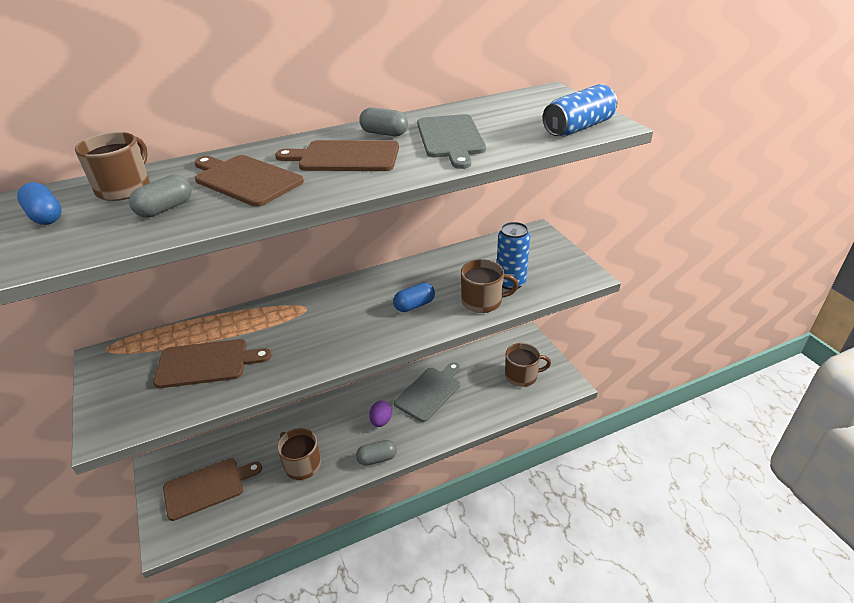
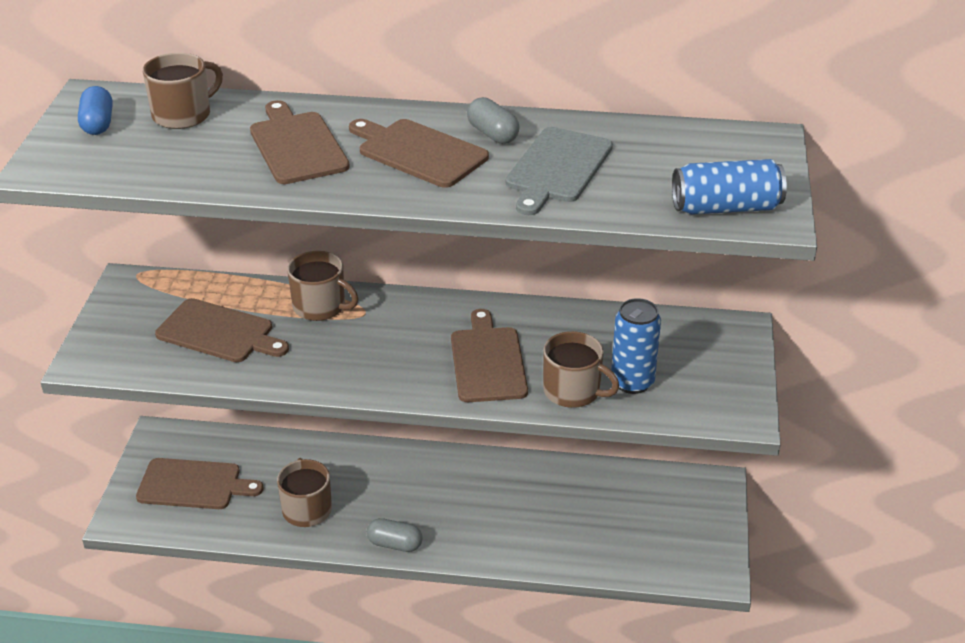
camera: 30 degrees right, 0 degrees up
grey capsule [129,175,192,218] -> none
purple egg [369,401,392,427] -> none
blue capsule [393,282,435,312] -> brown cutting board [451,309,528,402]
grey cutting board [394,362,460,422] -> none
brown mug [505,343,551,387] -> brown mug moved to [287,251,358,321]

